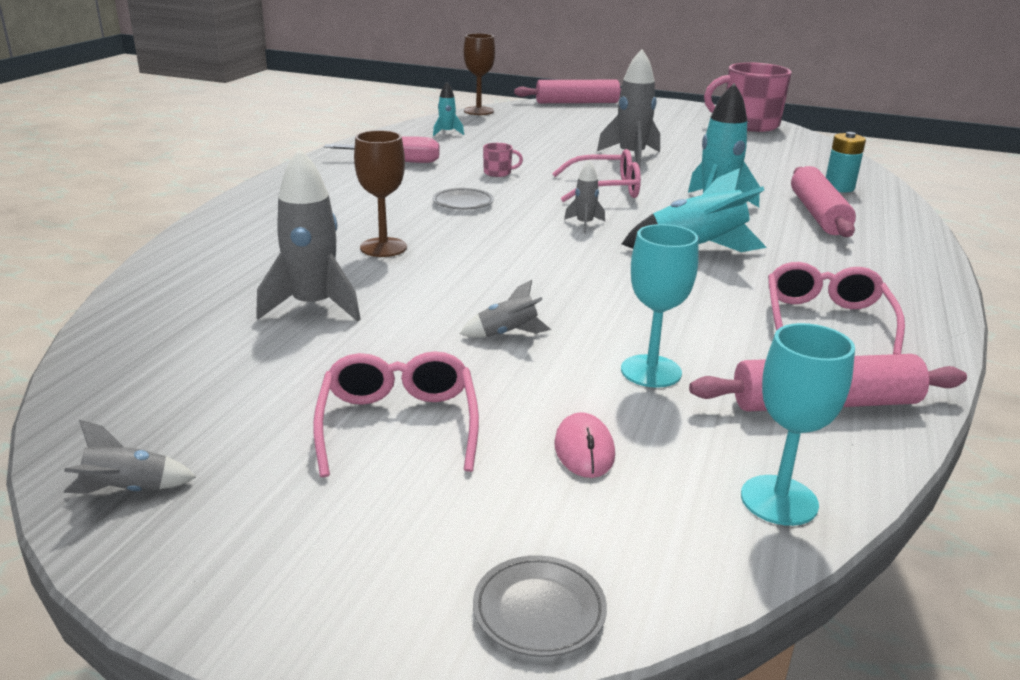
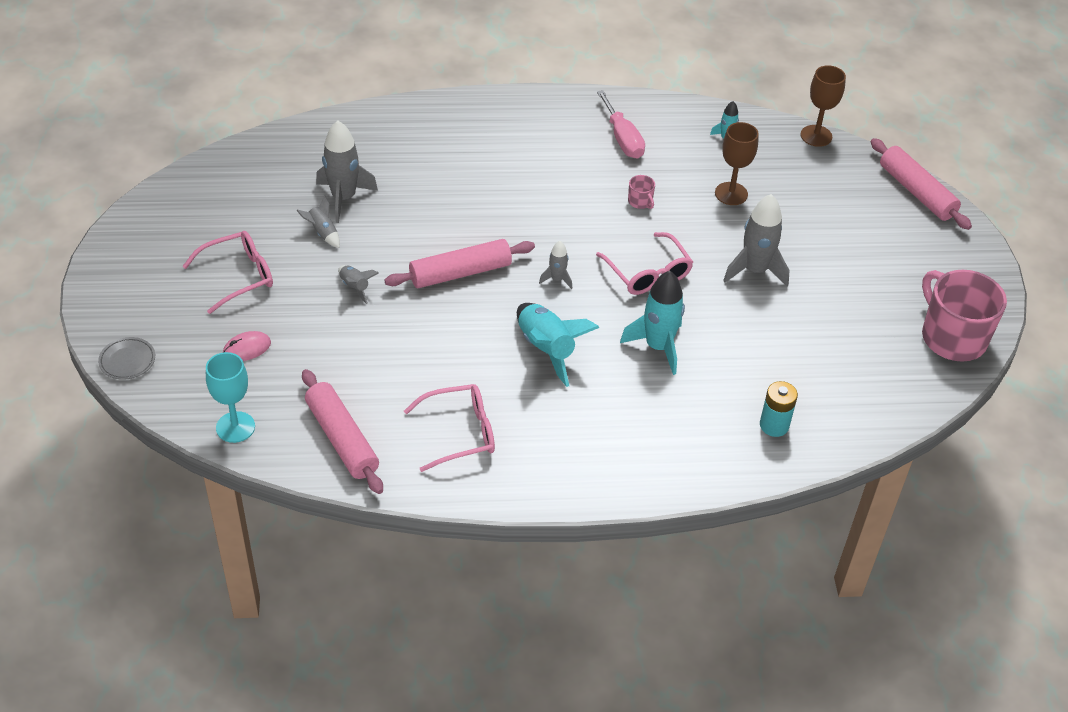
camera: 65 degrees right, 20 degrees up
grey rocket [63,420,196,493] -> grey rocket moved to [296,195,340,248]
brown goblet [354,130,407,257] -> brown goblet moved to [715,122,759,205]
grey plate [433,188,494,210] -> none
turquoise goblet [621,224,699,388] -> none
pink rolling pin [791,166,856,237] -> pink rolling pin moved to [384,239,535,288]

